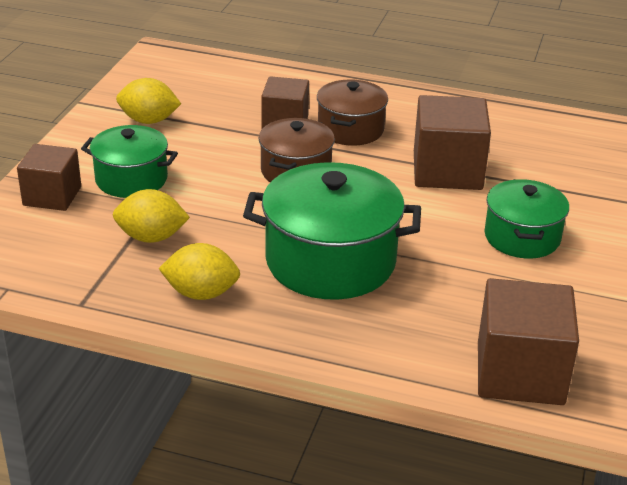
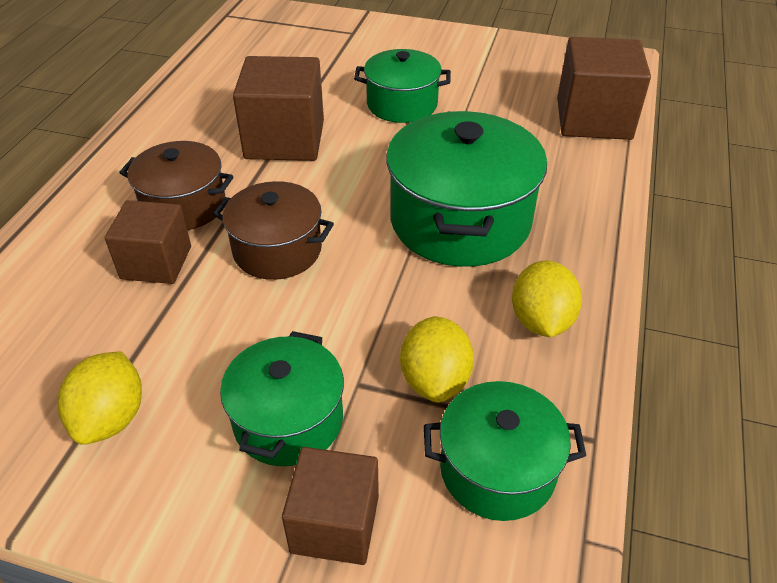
camera: 90 degrees left, 10 degrees up
none -> green pot [424,381,586,521]

